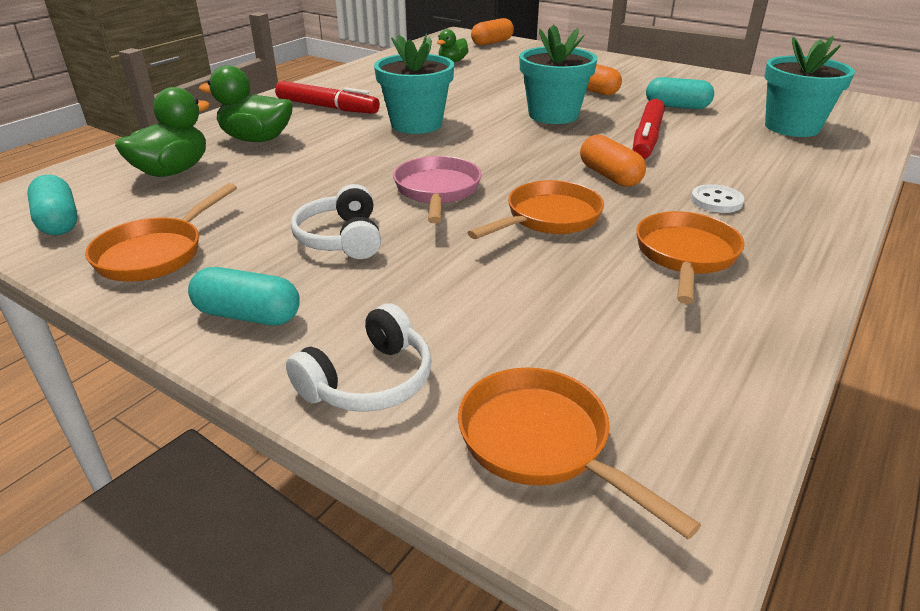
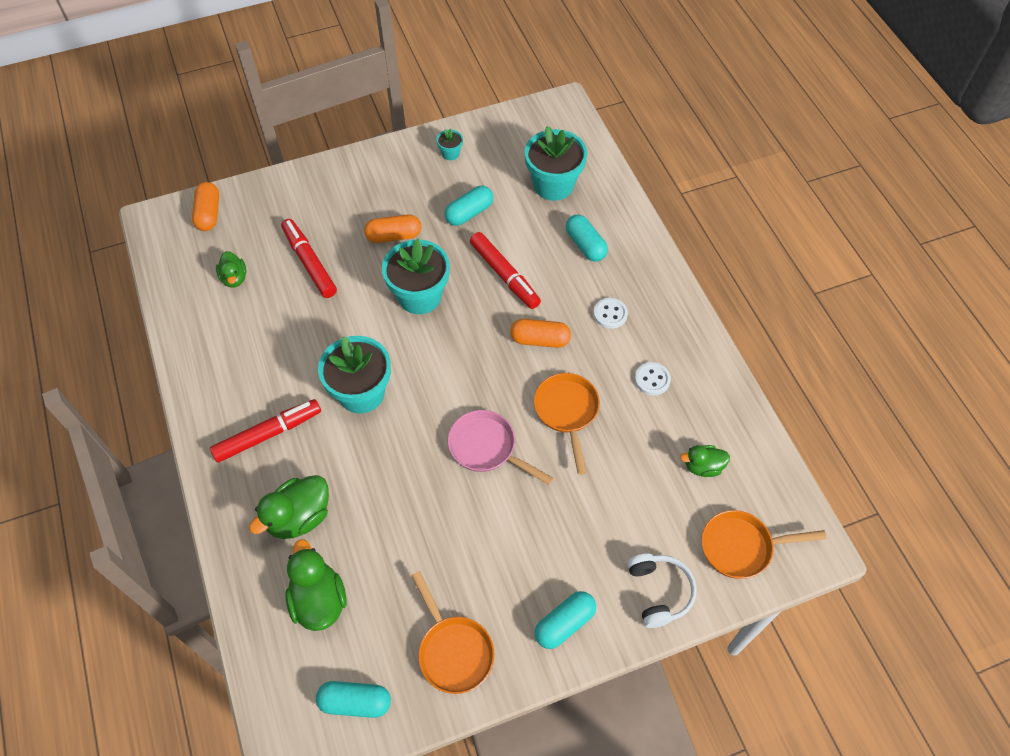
camera: 55 degrees left, 25 degrees up
white headphones [291,184,381,259] -> none
orange pan [636,211,745,304] -> white button [635,362,671,395]
none -> red marker [281,219,337,298]
none -> turquoise flower pot [436,129,463,160]
none -> turquoise capsule [566,215,608,262]
none -> green duck [680,445,730,477]

